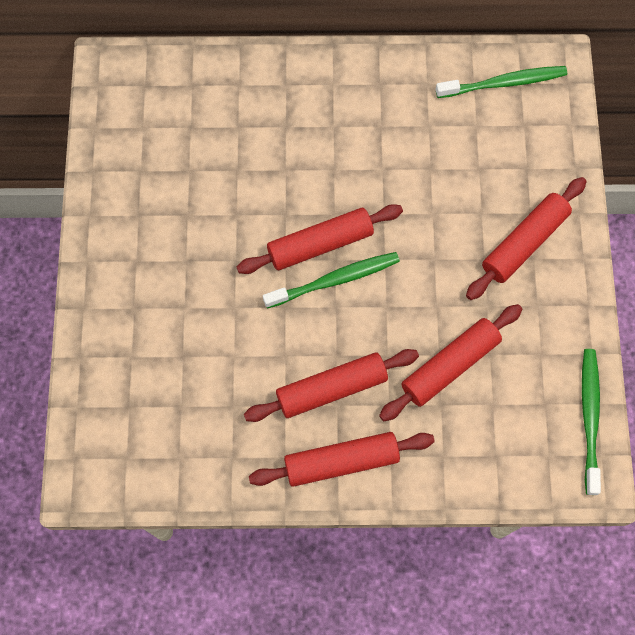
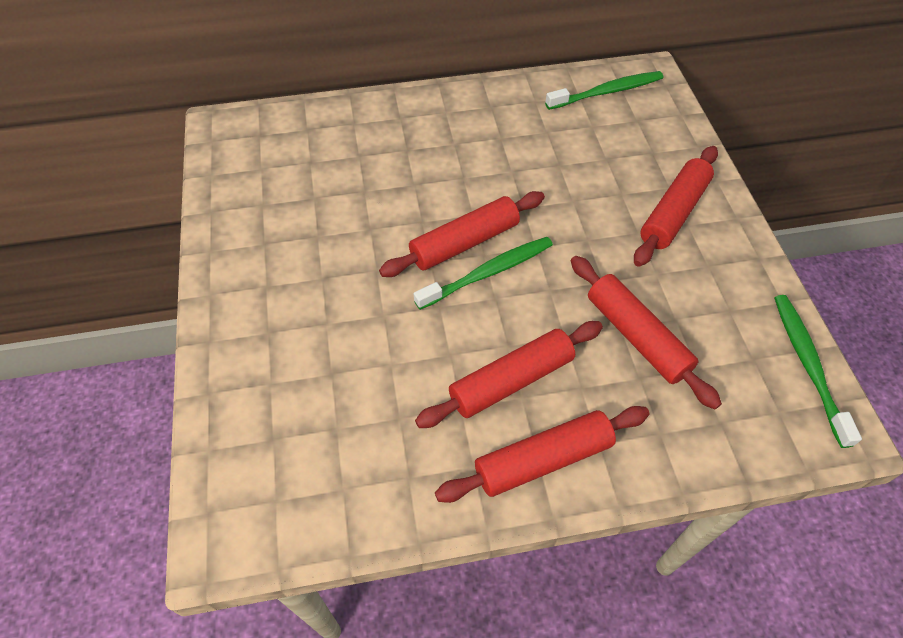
camera: 10 degrees left, 15 degrees down
red rolling pin [379,304,522,421] -> red rolling pin turned 75 degrees counterclockwise [571,256,722,409]

